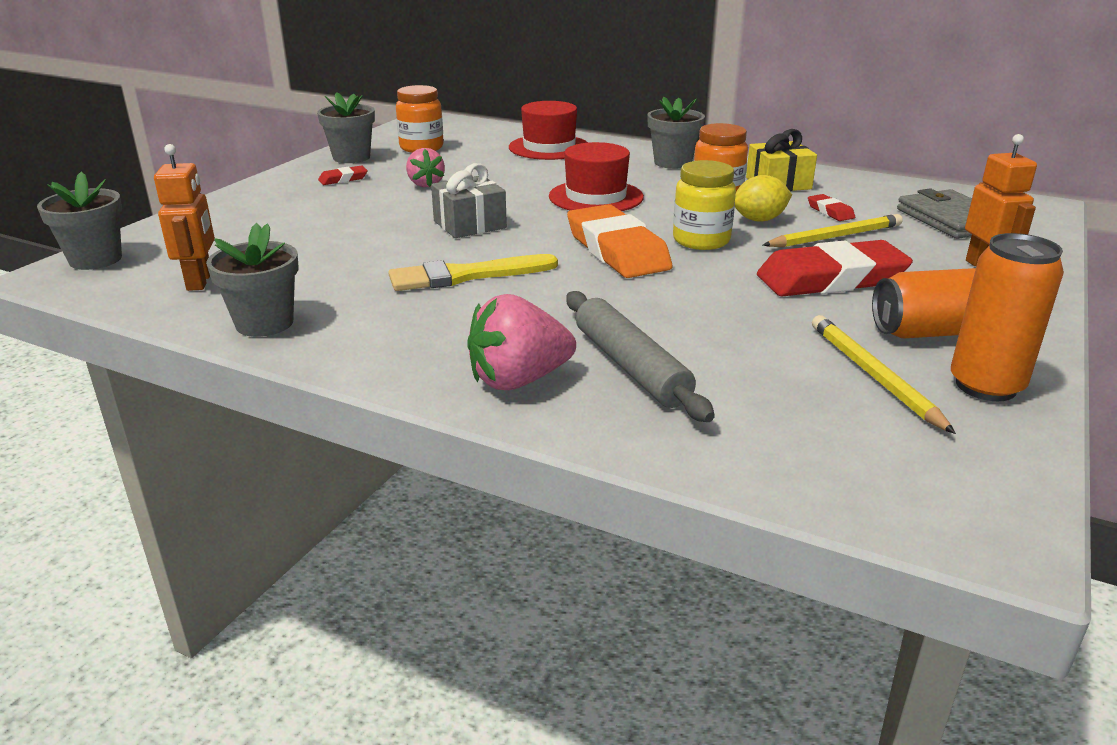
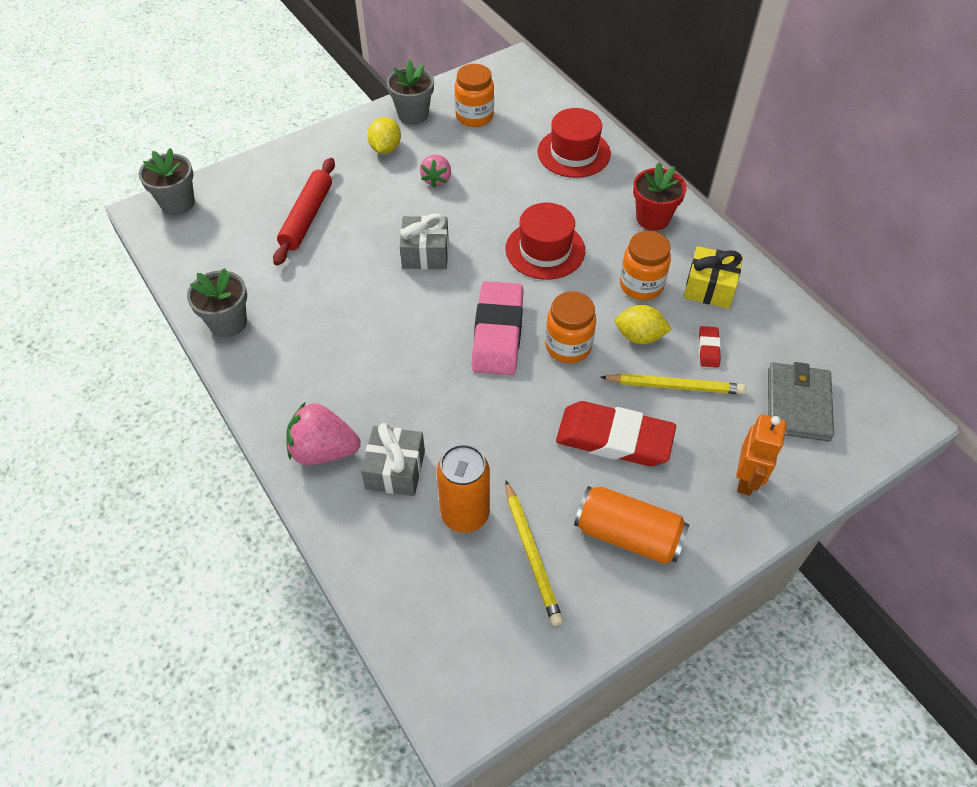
camera: 30 degrees right, 25 degrees up
orange robot [154,144,215,291] -> none
red eraser [318,165,368,185] -> yellow lemon [367,117,401,154]
yellow brush [388,254,558,291] -> none
grey rolling pin [566,291,715,422] -> grey gift [361,423,425,496]
orange eraser [567,204,672,278] -> pink eraser [472,281,524,375]
grey flower pot [647,96,705,169] -> red flower pot [633,162,687,231]
yellow jar [673,160,736,250] -> orange jar [545,291,596,363]
yellow pencil [812,315,956,434] -> yellow pencil turned 150 degrees clockwise [505,480,563,626]
orange can [951,233,1064,401] -> orange can moved to [437,444,490,533]
none -> red rolling pin [273,158,335,266]

